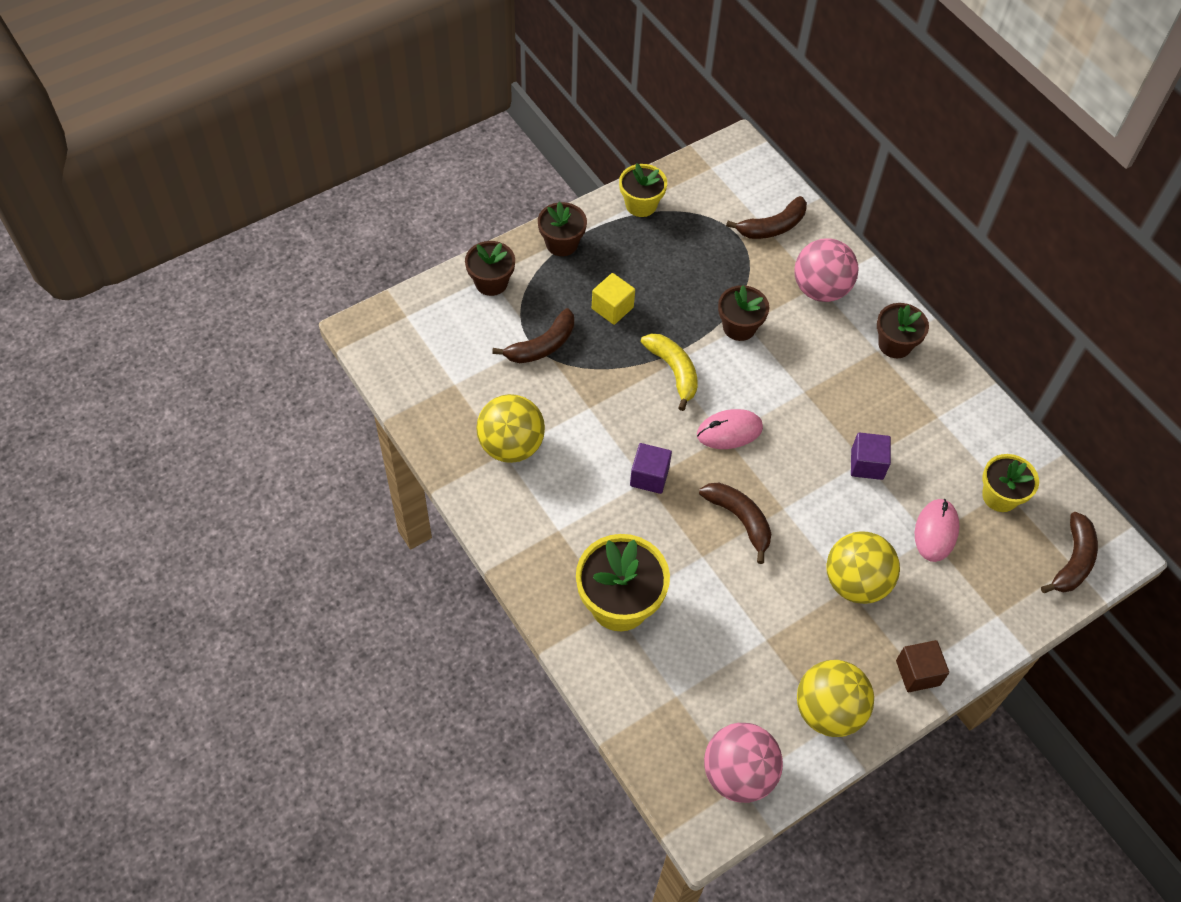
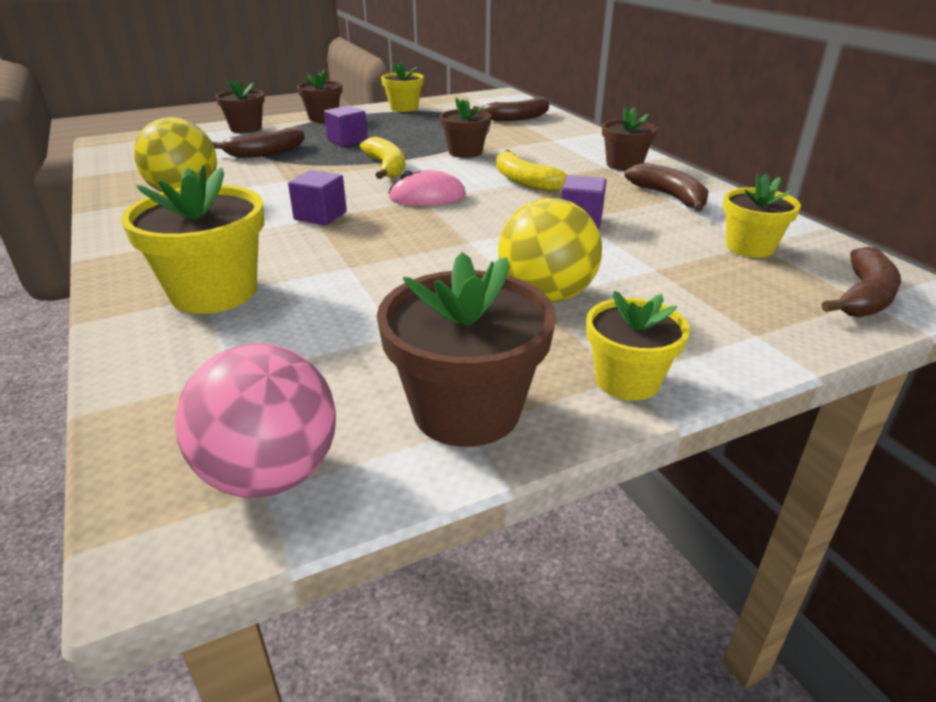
camera: 10 degrees right, 25 degrees down
yellow cube [592,273,635,325] -> purple cube [324,105,368,147]
brown banana [699,483,771,564] -> brown banana moved to [624,163,709,212]
pink ball [794,238,859,302] -> none
yellow ball [797,660,874,737] -> brown flower pot [377,252,556,447]
brown cube [896,640,949,692] -> yellow flower pot [586,291,690,401]
pink mouse [915,499,960,562] -> none
none -> yellow banana [496,150,567,191]

